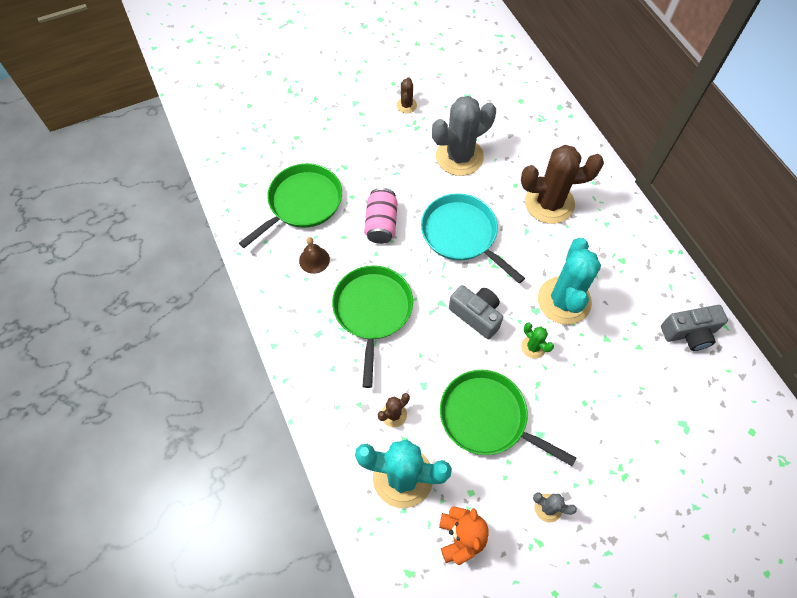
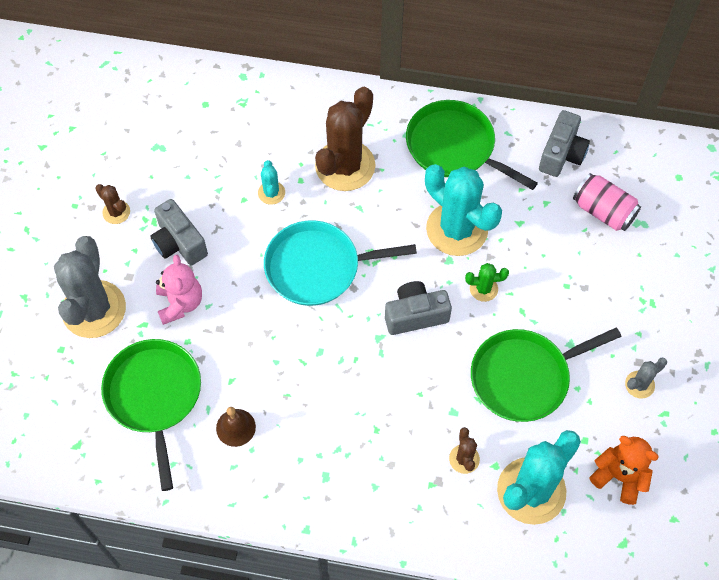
camera: 55 degrees left, 0 degrees up
green pan [332,265,413,388] -> green pan moved to [406,100,538,190]
pink can [364,188,398,244] -> pink can moved to [573,173,641,231]
grey cactus [432,96,496,176] -> grey cactus moved to [54,236,126,338]
none -> grey camera [150,199,208,265]
none -> pink teddy bear [156,255,202,325]
none -> turquoise cactus [258,160,285,205]

